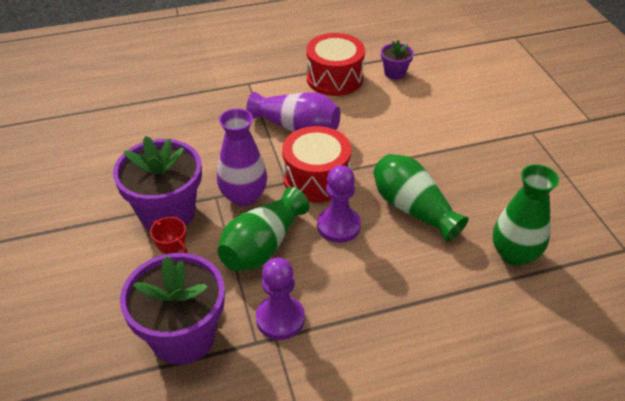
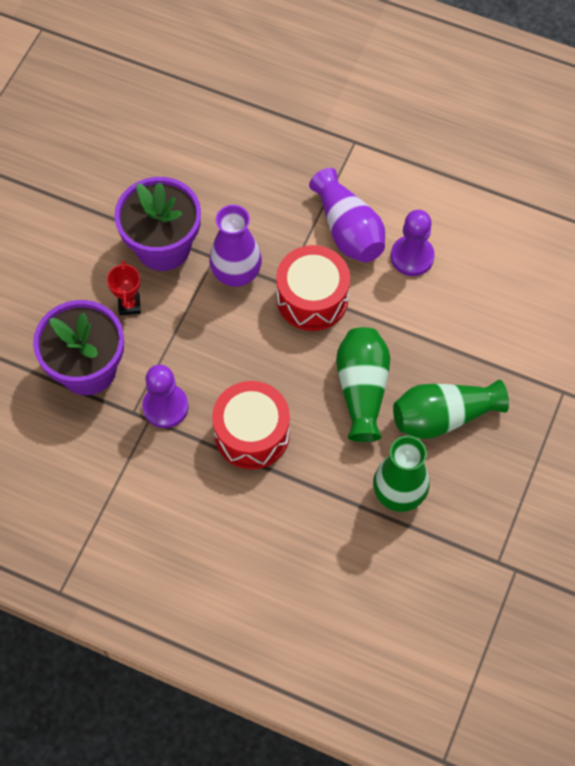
camera: 40 degrees right, 20 degrees up
green vase [218,187,309,271] -> green vase moved to [393,380,509,439]
red drum [306,33,365,96] -> red drum moved to [212,381,290,469]
purple pawn [317,165,361,243] -> purple pawn moved to [391,210,435,276]
purple flower pot [381,40,414,80] -> none

